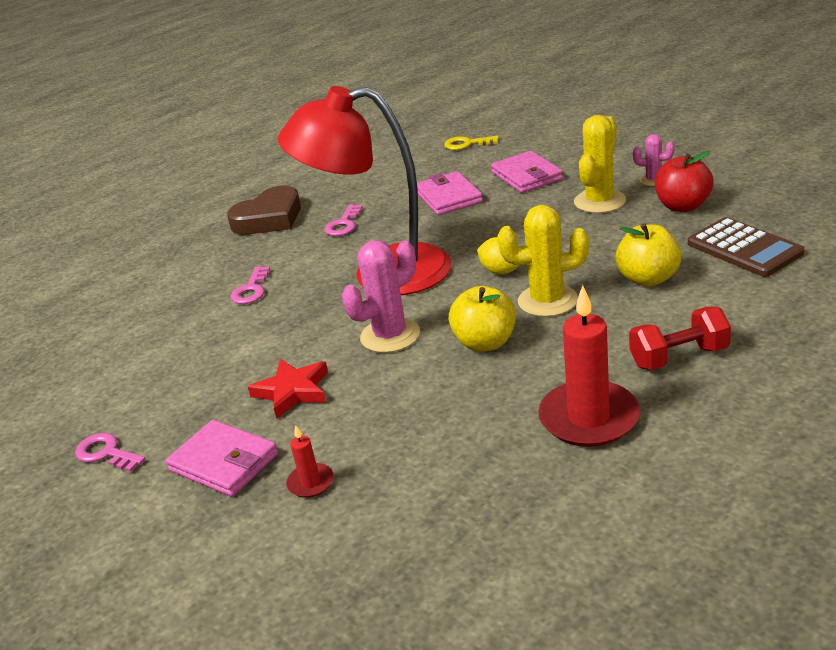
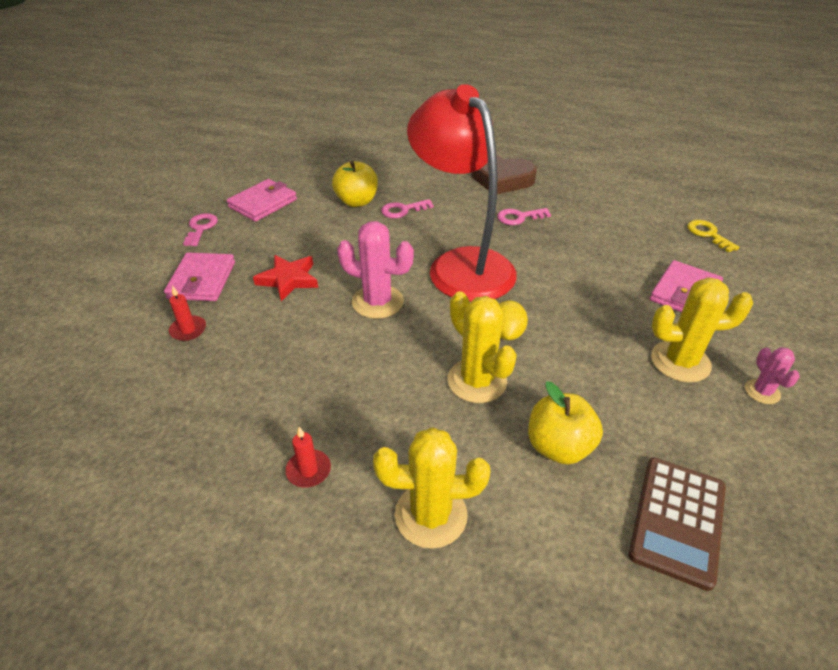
camera: 55 degrees right, 10 degrees up
pink wallet [417,171,483,215] -> pink wallet moved to [227,179,297,222]
yellow apple [449,286,516,352] -> yellow apple moved to [332,161,378,207]
red candle [538,285,640,447] -> red candle [285,427,331,488], size x0.47
red dumbbell [629,307,731,370] -> yellow cactus [373,427,491,549]
red apple [655,151,713,212] -> none

